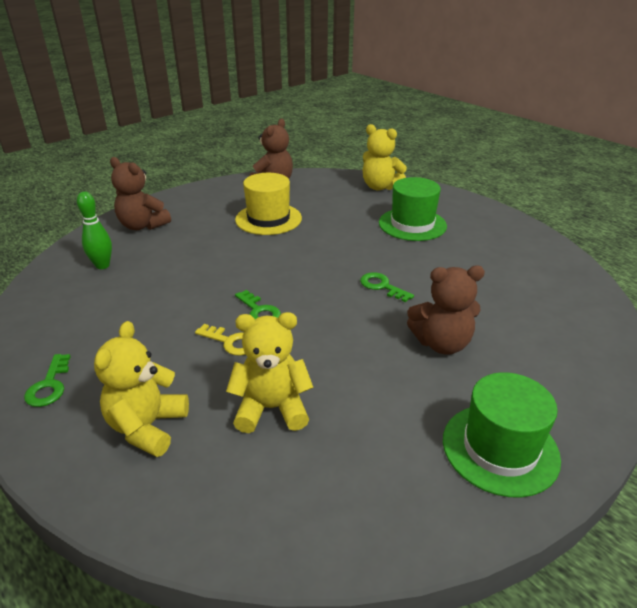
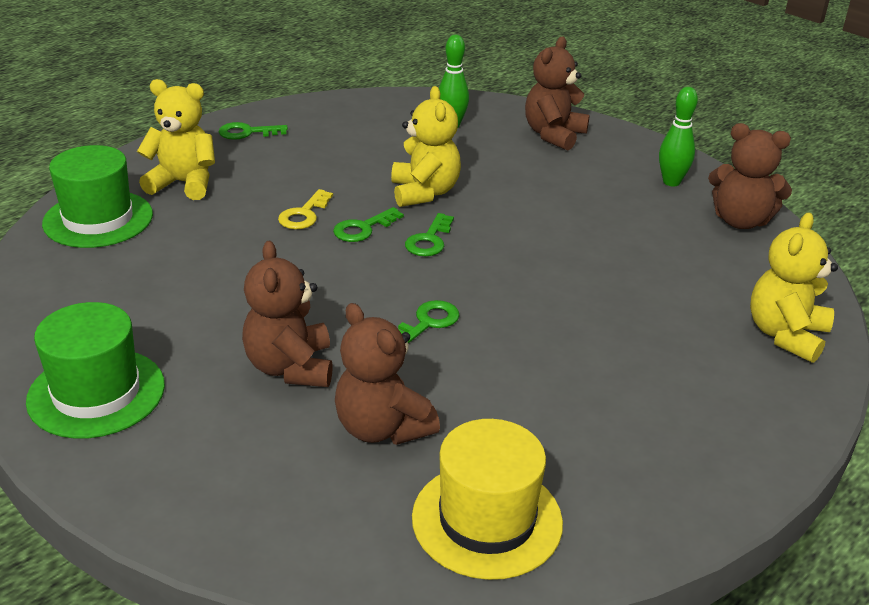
camera: 85 degrees right, 0 degrees up
yellow teddy bear [226,312,313,433] -> yellow teddy bear moved to [391,86,461,207]
yellow hat [235,173,302,235] -> yellow hat moved to [412,419,563,580]
green hat [379,177,447,241] -> green hat moved to [42,145,153,248]
none -> brown teddy bear [335,303,440,445]
none -> green key [405,213,454,256]
none -> green bowling pin [659,87,698,186]

